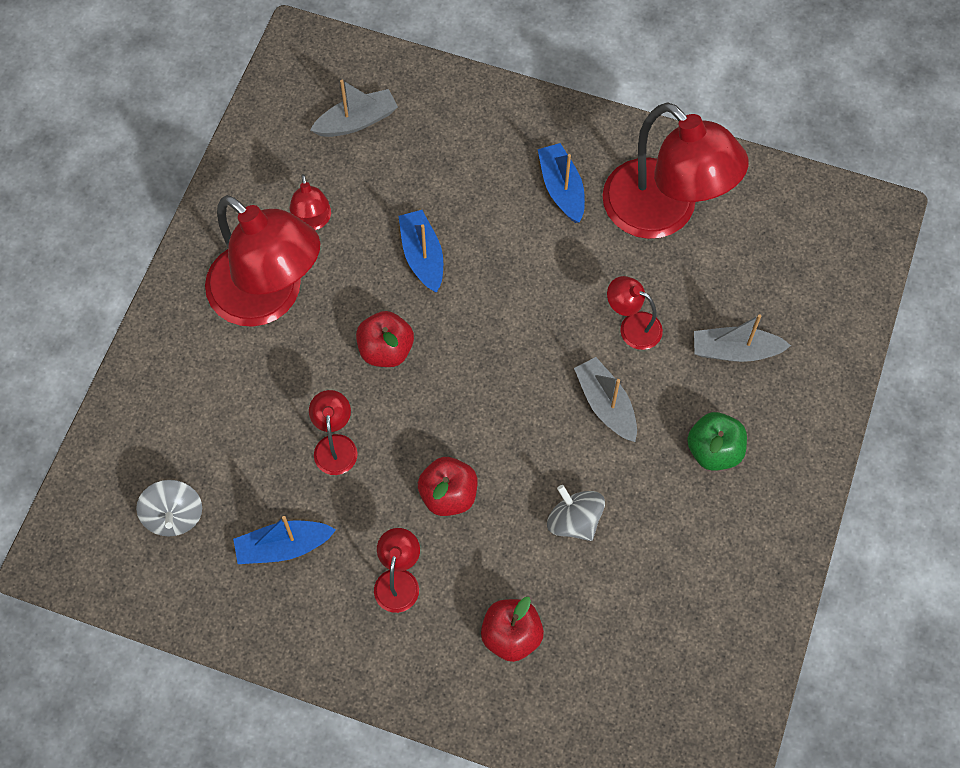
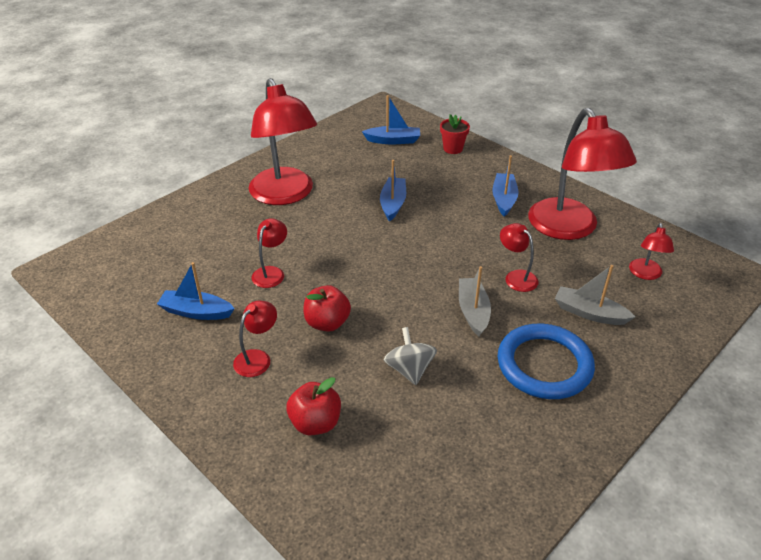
camera: 25 degrees right, 25 degrees down
grey spinning top [136,480,202,537] -> none
red lamp [290,174,331,230] -> red lamp moved to [629,223,674,280]
grey boat [310,80,398,137] -> blue boat [362,95,420,144]
red apple [356,311,414,367] -> none
green apple [687,412,747,471] -> blue ring [498,324,595,399]
none -> red flower pot [440,114,470,154]

